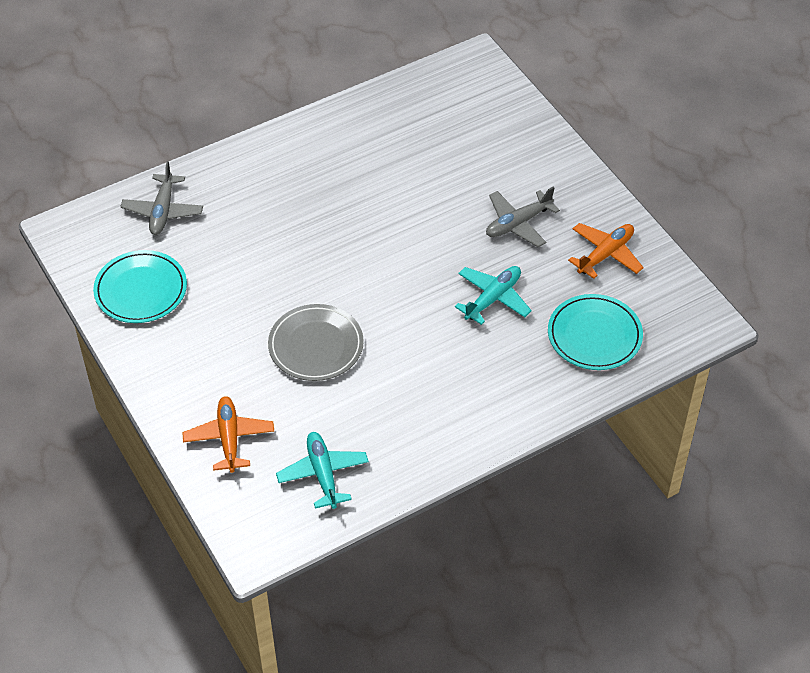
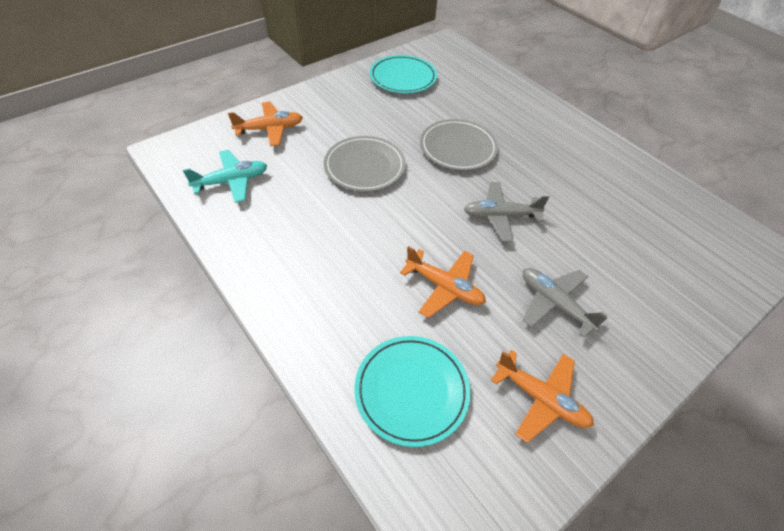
camera: 80 degrees right, 0 degrees up
grey plane [120,161,203,235] -> grey plane moved to [464,182,549,242]
turquoise plane [455,266,532,325] -> orange plane [400,246,486,318]
none -> grey plate [420,119,498,170]

